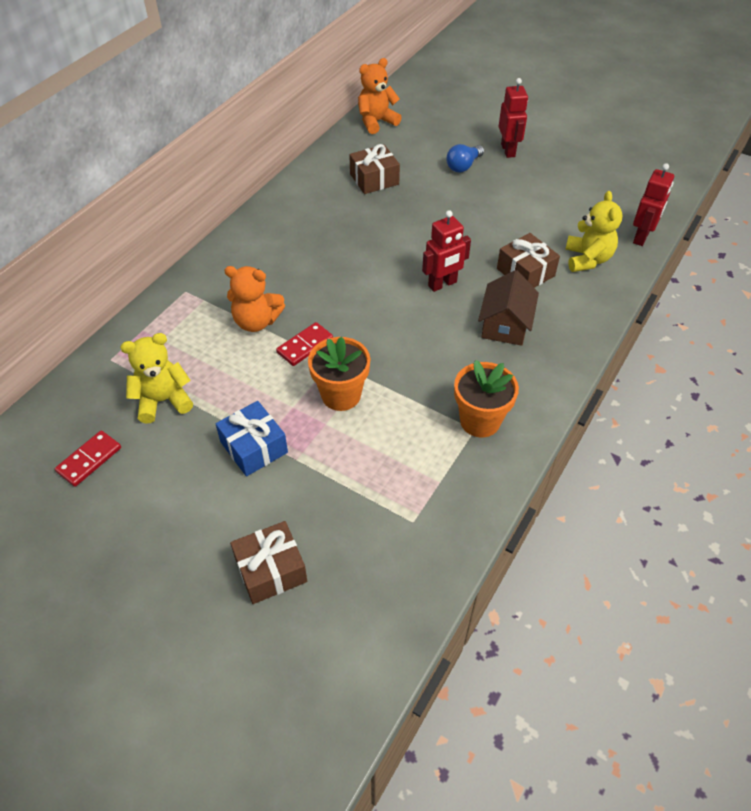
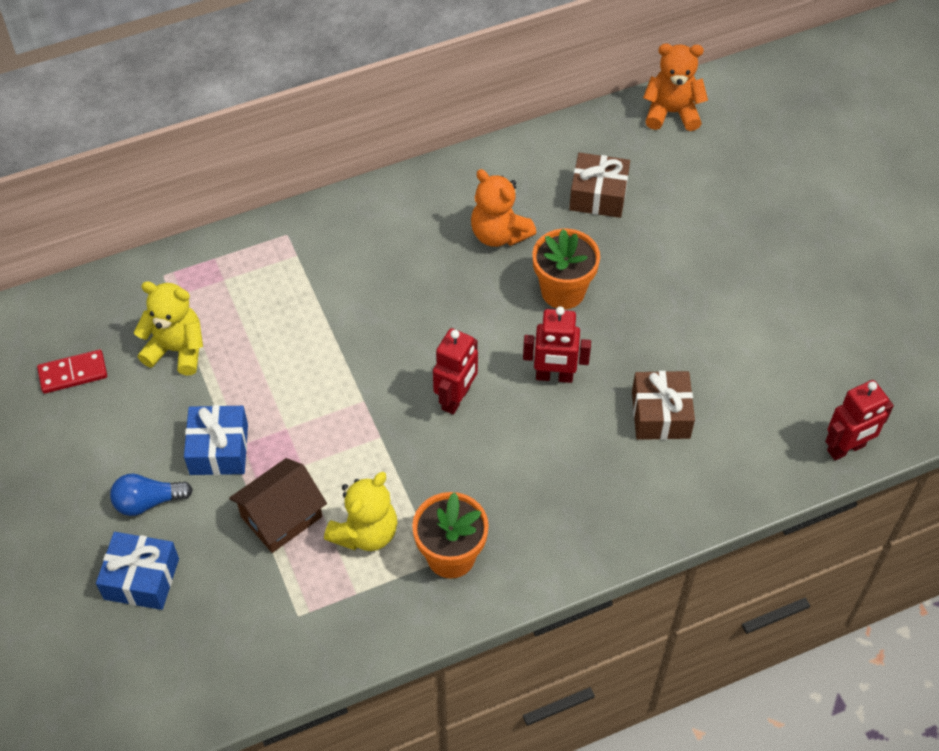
camera: 35 degrees right, 5 degrees up
orange teddy bear [224,266,285,332] -> orange teddy bear moved to [471,169,536,247]
brown gift [230,521,307,604] -> blue gift [96,532,179,610]
red domino [276,322,333,366] -> none
orange flower pot [308,337,370,411] -> orange flower pot moved to [533,229,600,309]
blue light bulb [446,144,484,172] -> blue light bulb moved to [110,474,193,516]
brown house [478,270,539,346] -> brown house moved to [229,458,327,553]
red robot [499,78,528,158] -> red robot moved to [433,328,478,415]
yellow teddy bear [566,191,622,272] -> yellow teddy bear moved to [324,472,397,551]

